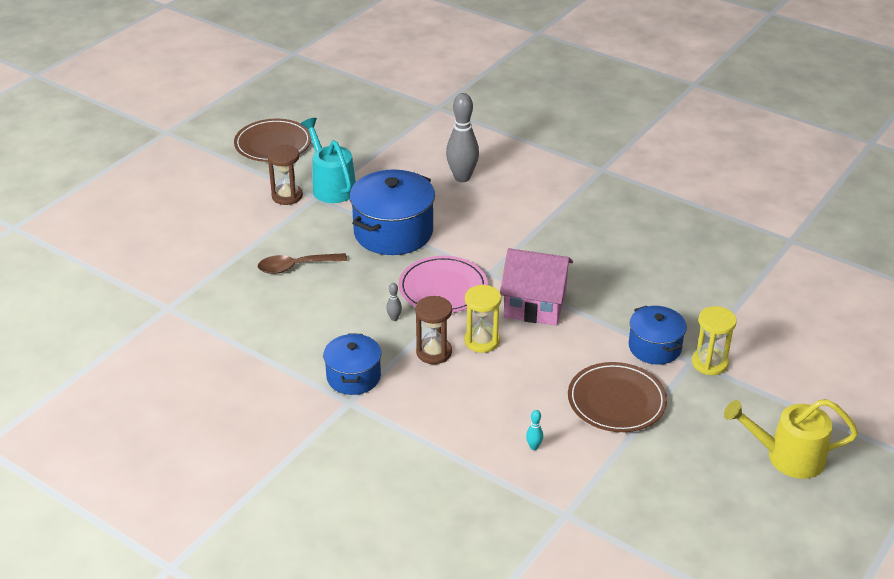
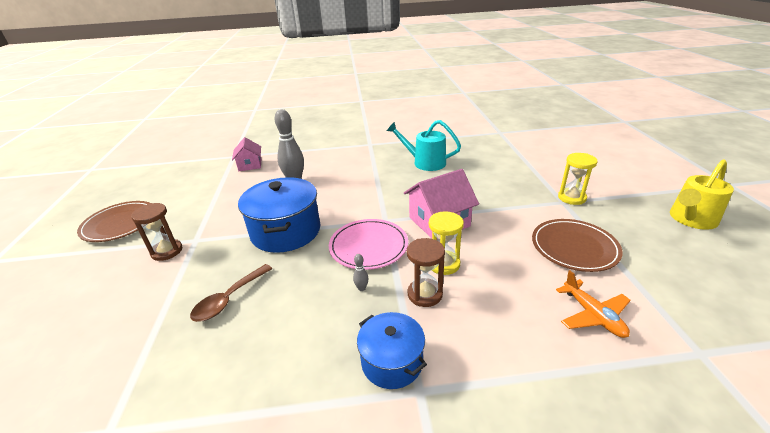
camera: 40 degrees left, 5 degrees down
turquoise watering can [301,118,356,203] -> turquoise watering can moved to [386,120,461,171]
turquoise bowling pin [526,410,543,450] -> orange plane [556,270,631,338]
blue pot [629,306,687,365] -> none
none -> pink house [232,137,261,171]

